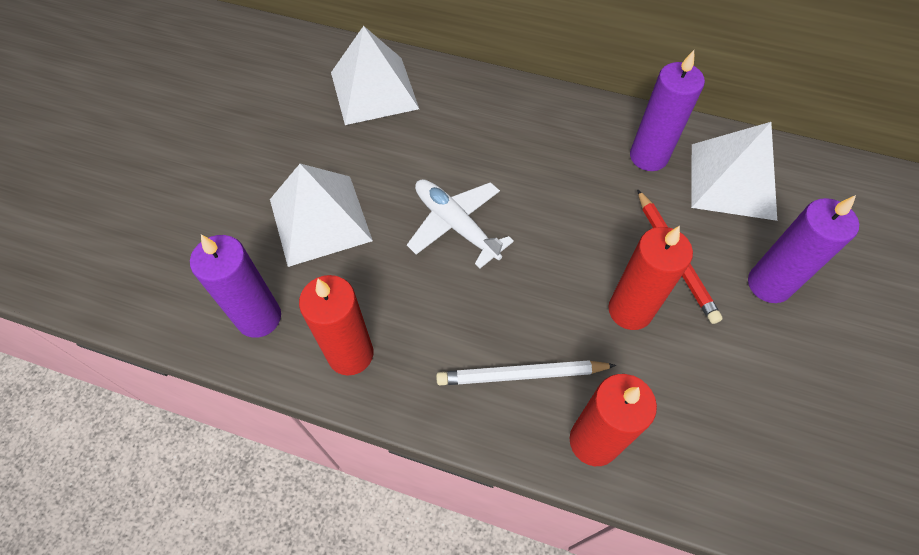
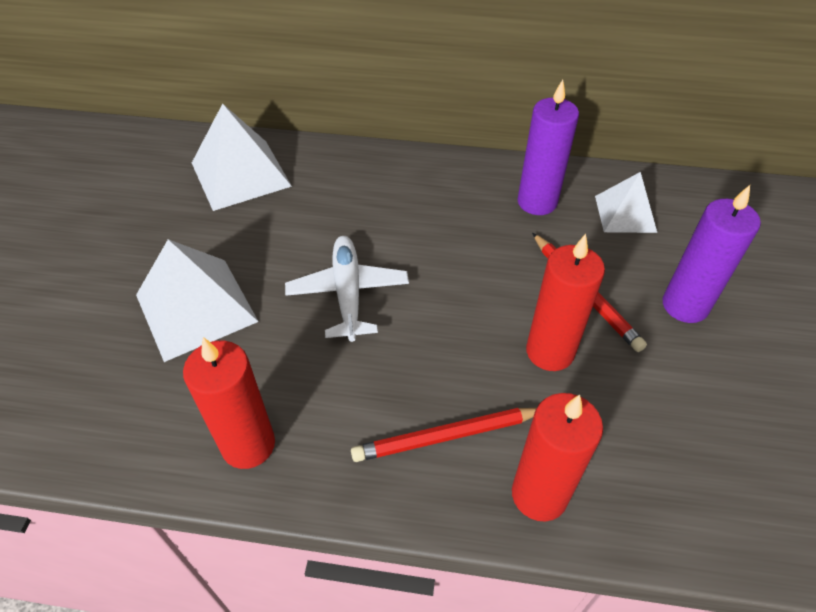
camera: 10 degrees left, 10 degrees down
purple candle [190,235,281,338] -> none
white plane [407,179,514,268] -> white plane turned 45 degrees clockwise [285,236,409,342]
white pencil [436,360,616,385] -> red pencil [351,408,536,462]
white pyramid [691,122,777,221] -> white pyramid [595,172,657,233], size x0.62

